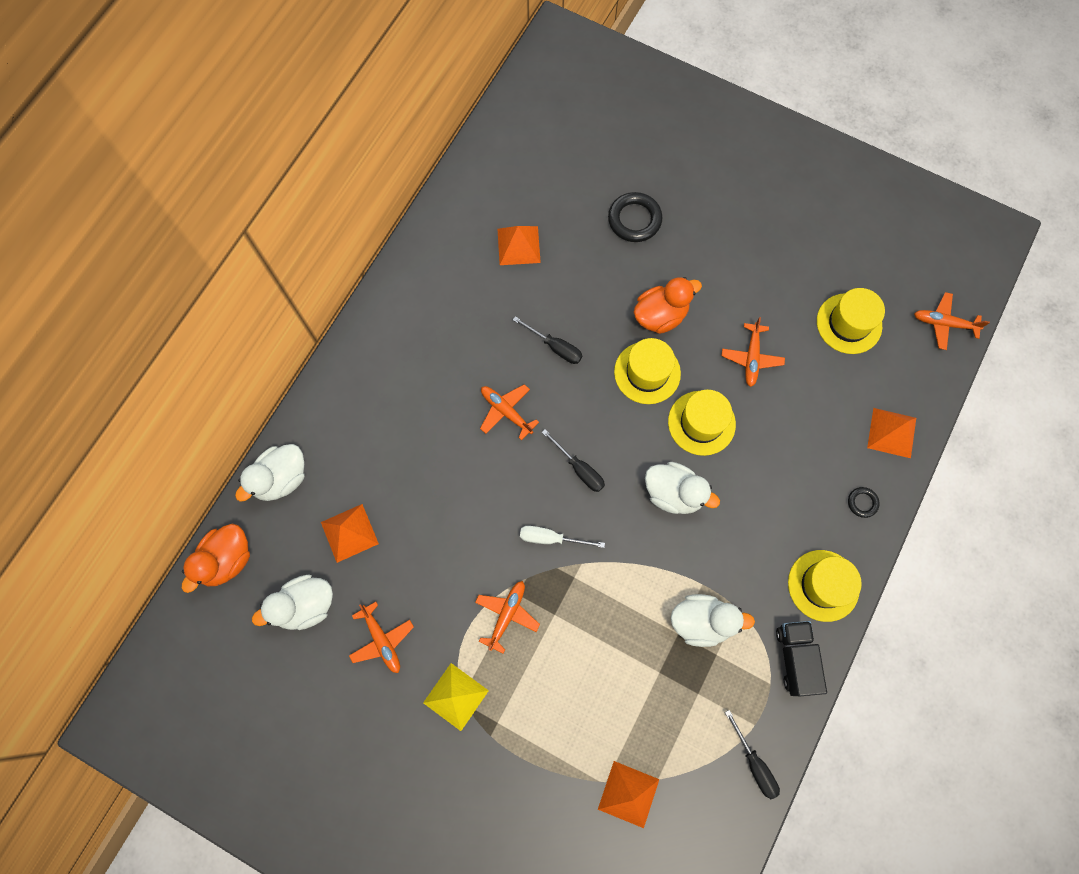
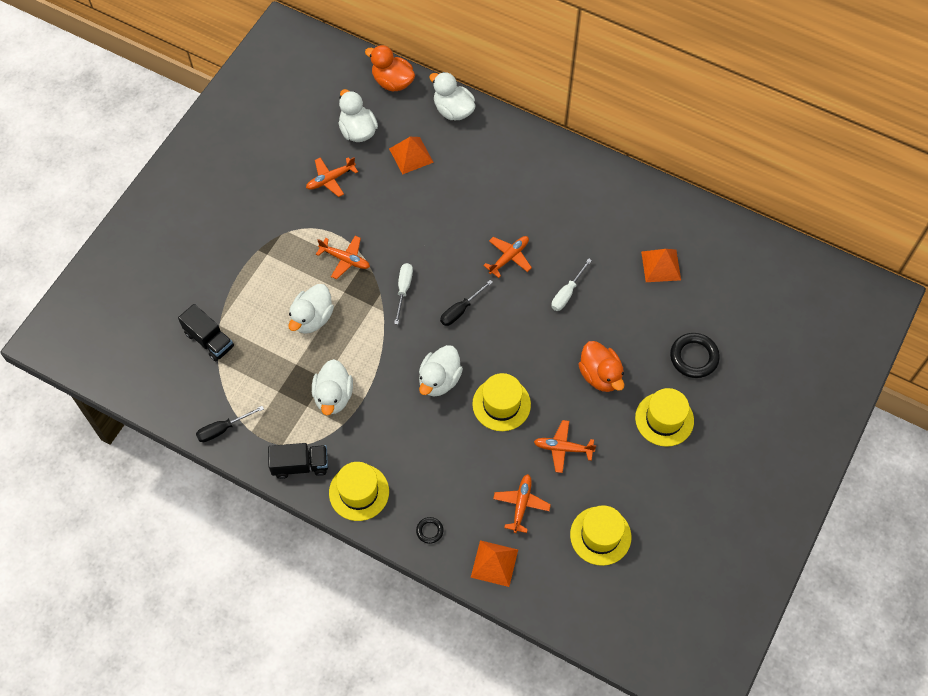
camera: 90 degrees right, 10 degrees down
yellow pyramid [423,663,489,731] -> none
black screwdriver [513,316,583,364] -> white screwdriver [551,258,592,311]
orange pyramid [598,761,659,828] -> black truck [178,304,234,361]
yellow hat [614,338,681,404] -> yellow hat moved to [635,388,694,447]
orange plane [914,292,990,350] -> orange plane moved to [493,474,551,533]
none -> white duck [288,284,334,334]

